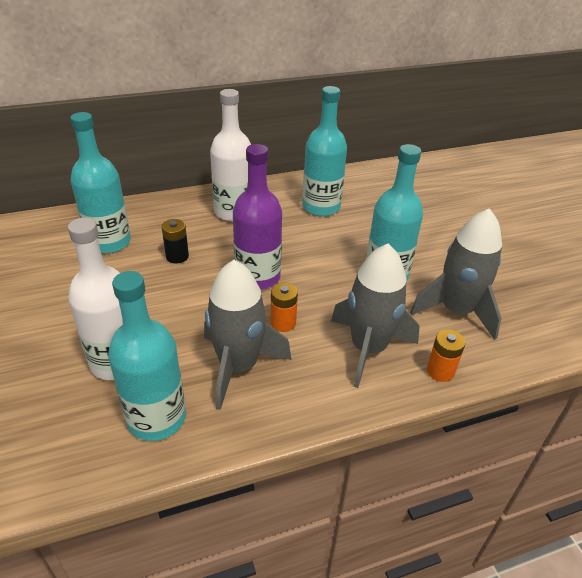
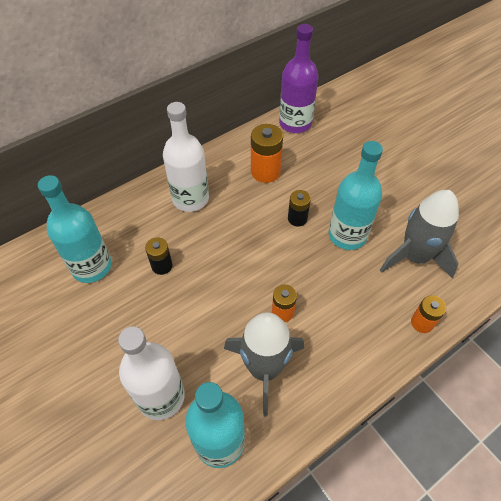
camera: 15 degrees left, 15 degrees up
purple bottle [233,144,282,290] -> purple bottle moved to [279,24,319,133]
turquoise bottle [302,86,347,216] -> orange battery [251,124,283,183]
grey rocket [331,244,420,388] -> none
none -> black battery [288,190,311,227]

